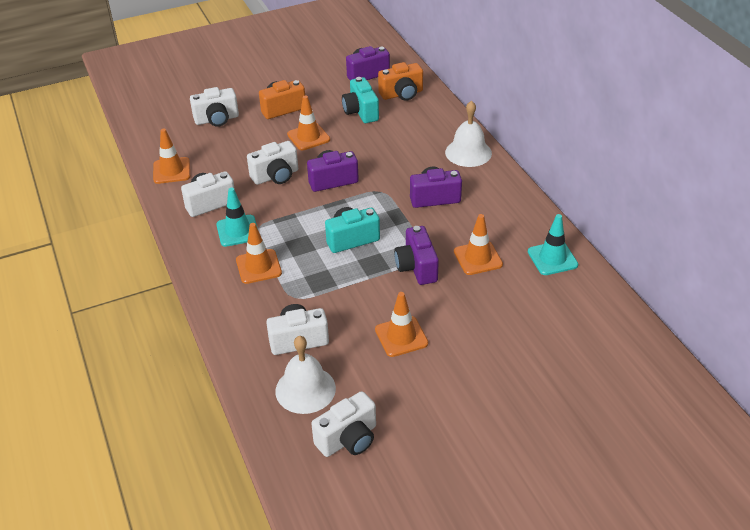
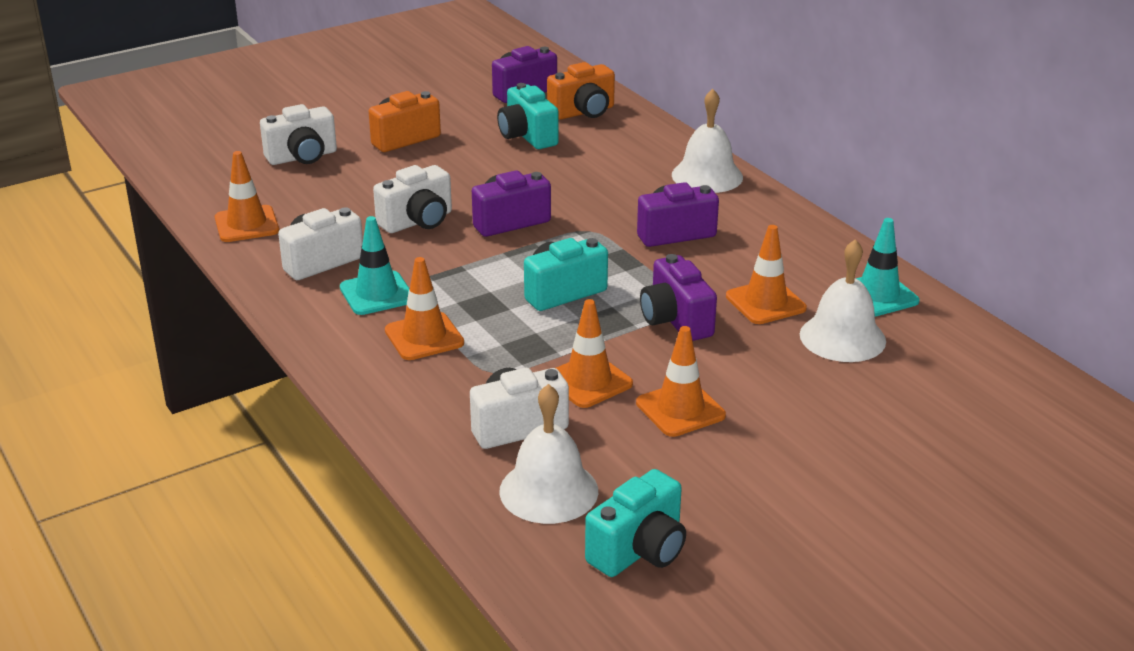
camera: 10 degrees left, 10 degrees down
orange traffic cone [287,95,330,150] -> orange traffic cone moved to [556,299,633,408]
white camera [311,391,376,457] -> turquoise camera [585,469,686,577]
none -> white bell [800,239,886,362]

